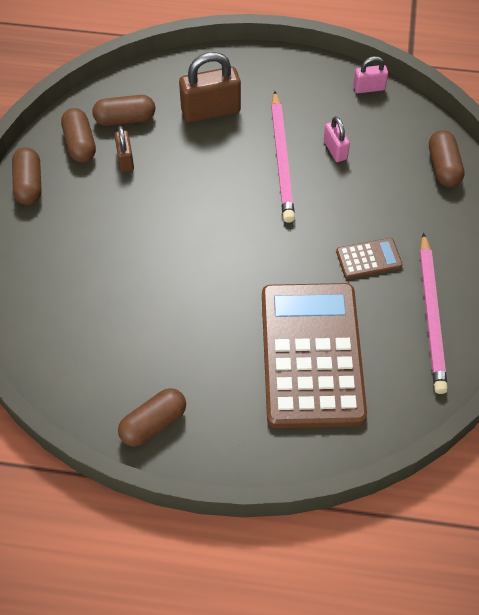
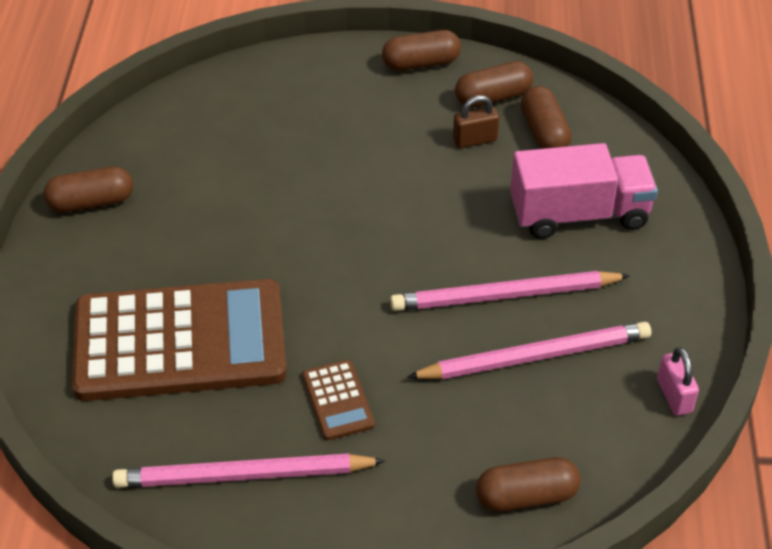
camera: 85 degrees right, 10 degrees down
brown capsule [118,388,186,447] -> brown capsule turned 60 degrees counterclockwise [43,166,133,212]
brown padlock [179,52,241,123] -> pink truck [510,143,658,239]
pink padlock [324,116,350,162] -> pink pencil [407,322,651,379]

